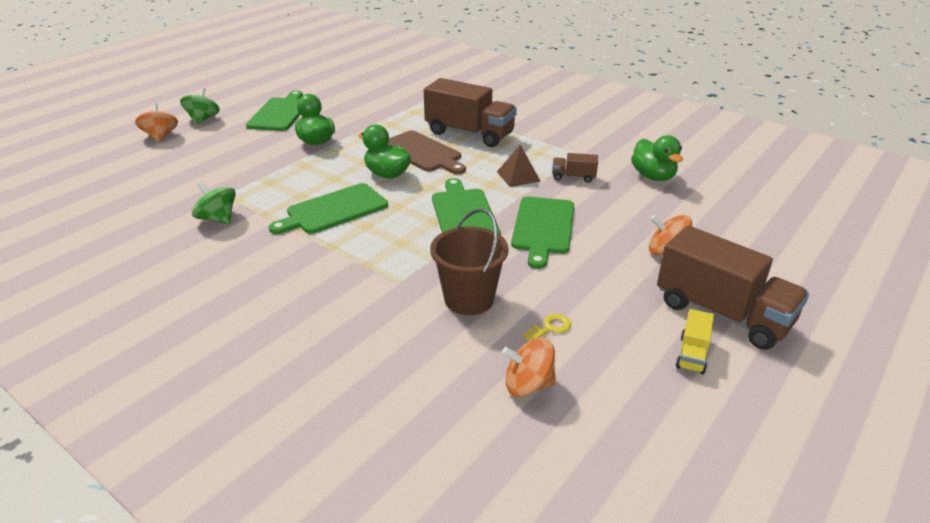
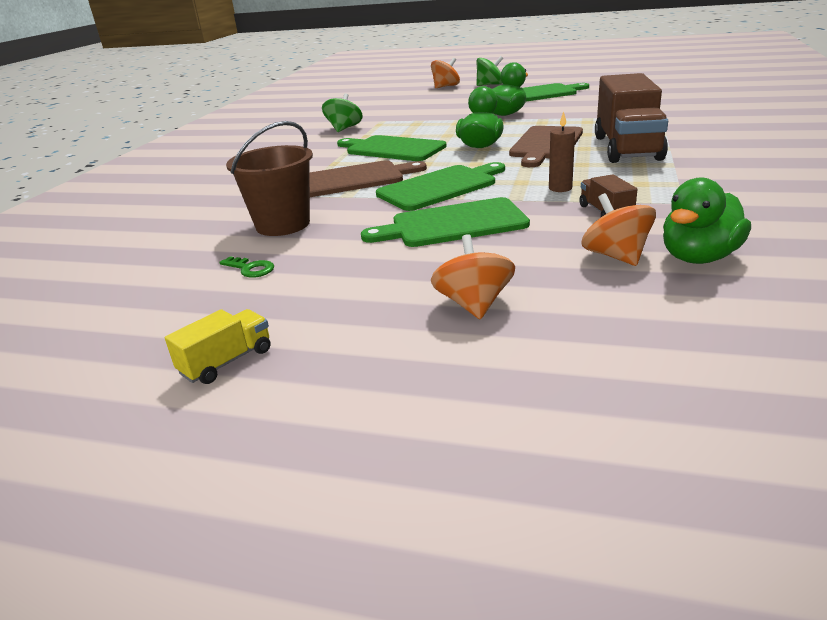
camera: 70 degrees right, 5 degrees down
brown pyramid [497,145,541,187] -> brown candle [549,111,575,192]
orange spinning top [502,337,556,397] -> orange spinning top moved to [581,193,656,266]
yellow key [523,314,571,341] -> green key [219,256,274,278]
brown truck [657,226,809,350] -> none
yellow truck [676,309,714,374] -> yellow truck turned 135 degrees clockwise [165,309,270,384]
none -> brown cutting board [310,160,427,197]

